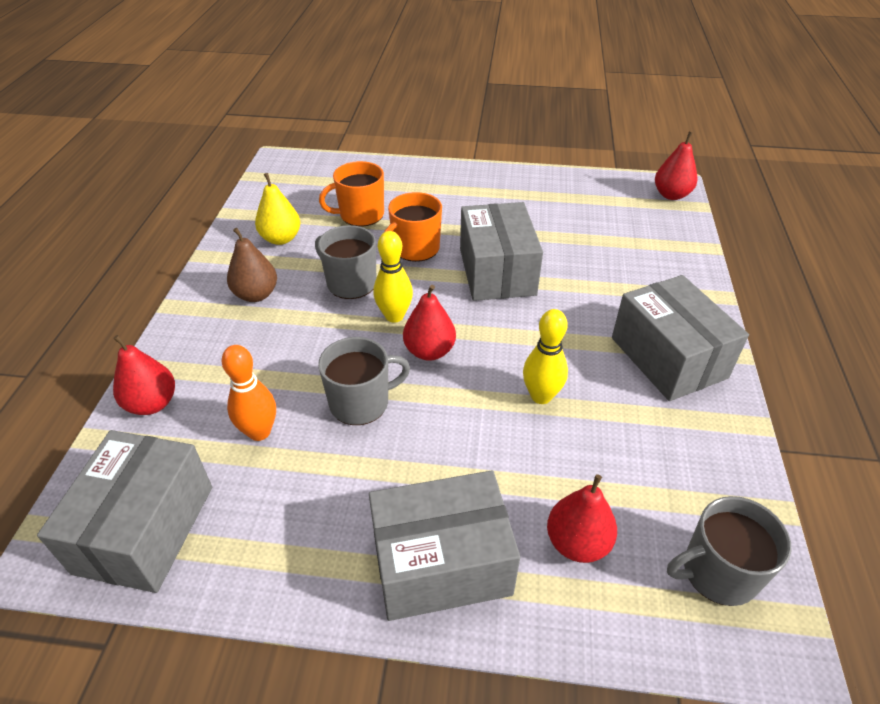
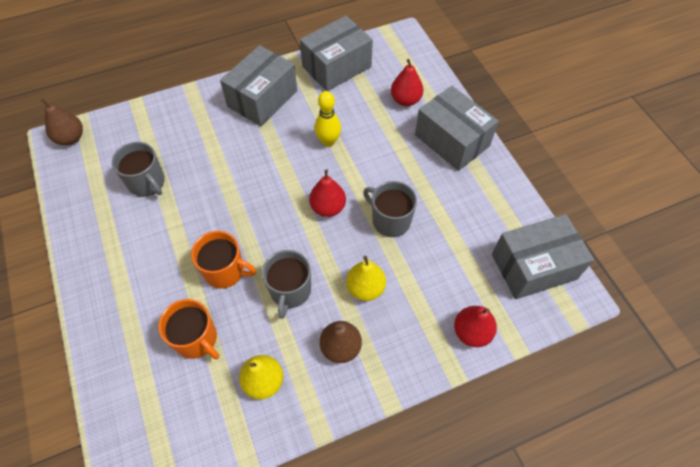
camera: 120 degrees left, 15 degrees up
orange bowling pin [222,345,276,441] -> none
yellow bowling pin [373,231,413,323] -> none
grey box [460,202,543,301] -> grey box moved to [300,16,373,91]
red pear [655,132,697,200] -> brown pear [41,98,83,145]
grey mug [667,496,791,606] -> grey mug moved to [112,142,165,197]
none -> yellow pear [346,256,386,301]

